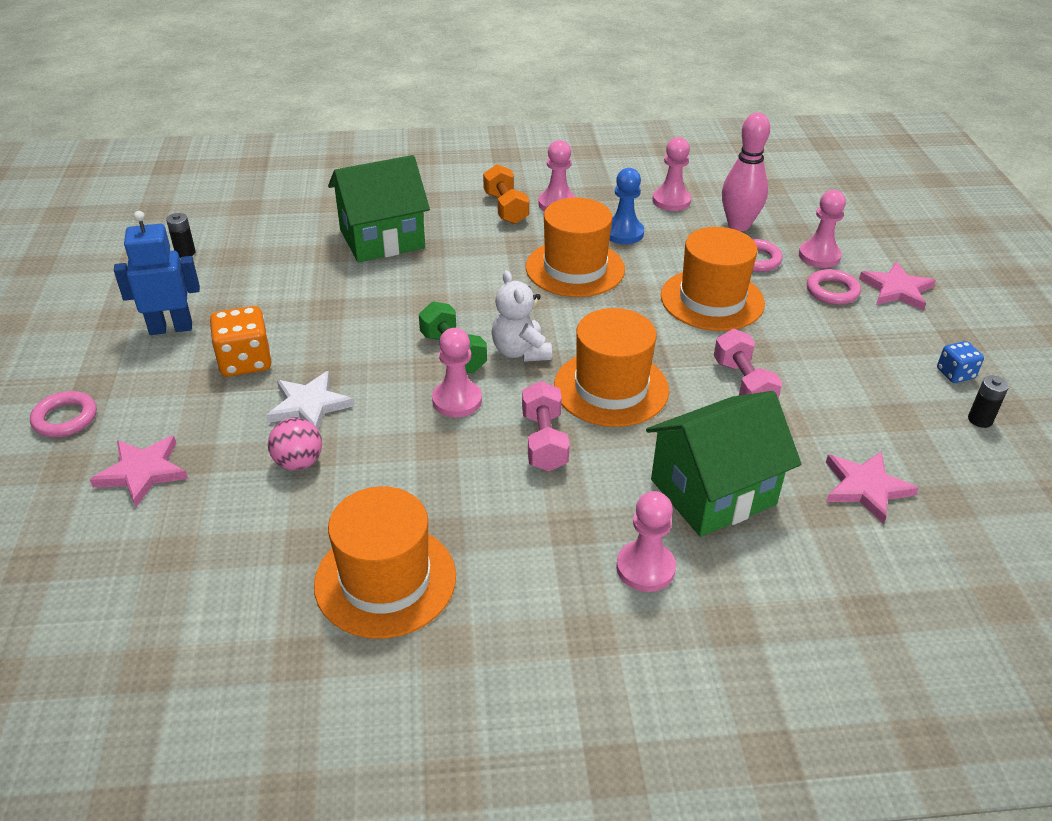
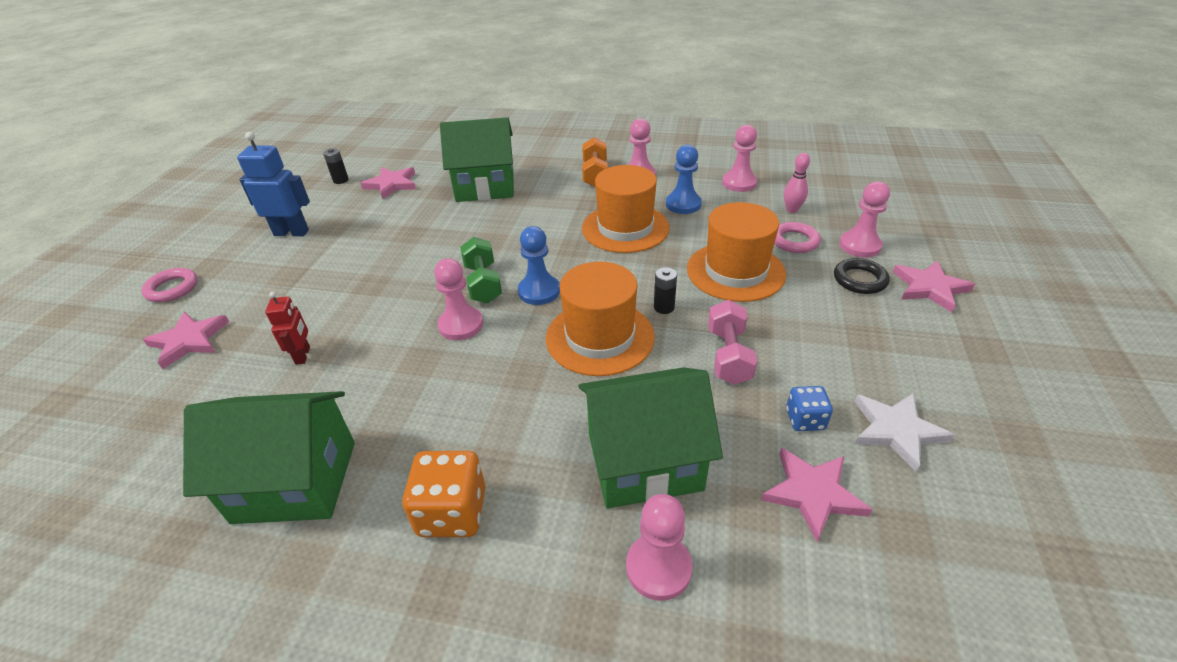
camera: 20 degrees right, 0 degrees up
orange dice [210,306,272,377] -> orange dice moved to [402,451,485,537]
white star [267,371,354,429] -> white star moved to [854,394,954,472]
pink ball [268,418,322,471] -> red robot [265,291,310,365]
orange hat [314,486,456,639] -> green house [183,391,355,524]
white teddy bear [492,270,552,362] -> blue pawn [518,226,560,305]
pink dumbbell [522,381,570,471] -> none
pink pawn [616,491,676,592] -> pink pawn moved to [626,494,693,601]
pink bowling pin [722,113,770,231] -> pink bowling pin [784,153,810,213], size x0.56
pink ring [807,269,861,305] -> black ring [834,258,890,294]
blue dice [937,341,984,383] -> blue dice moved to [786,386,833,431]
black battery [968,376,1009,428] -> black battery moved to [654,267,677,314]
none -> pink star [361,167,416,199]

